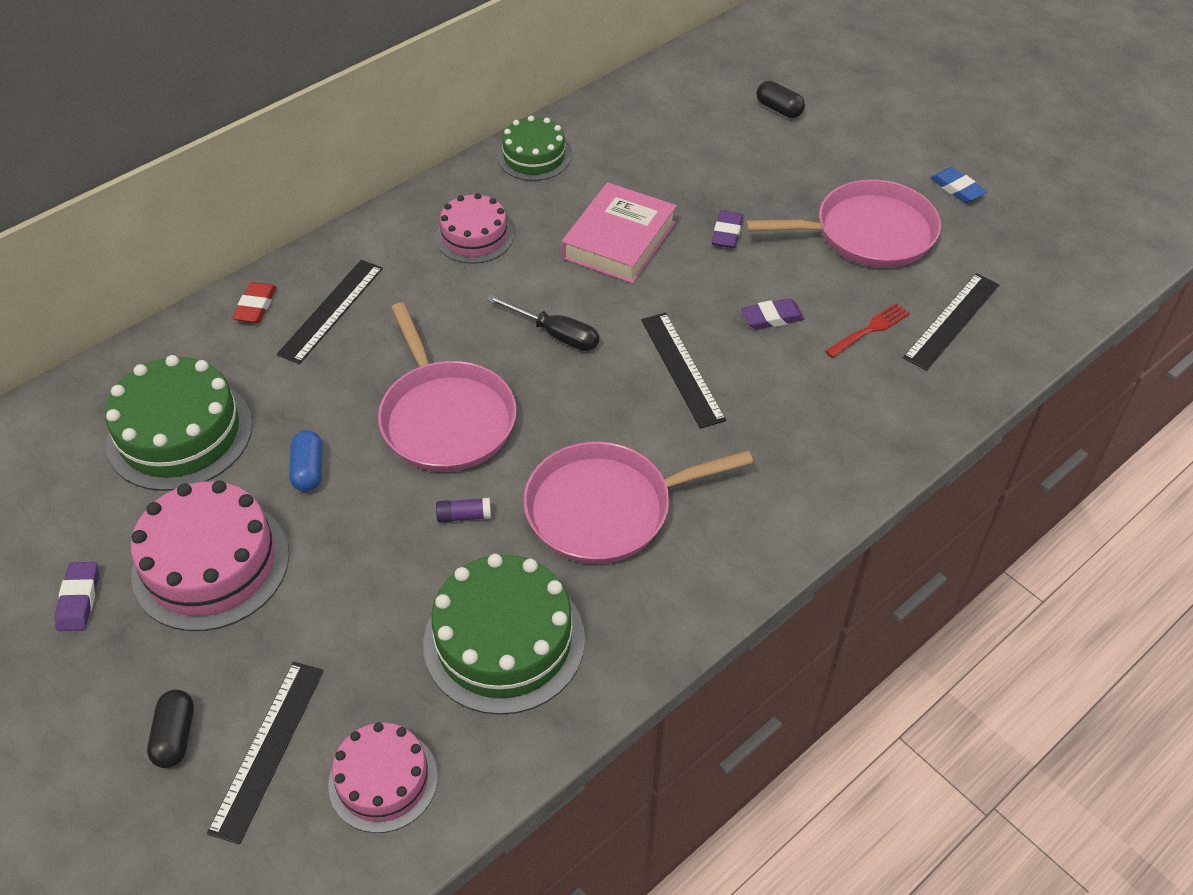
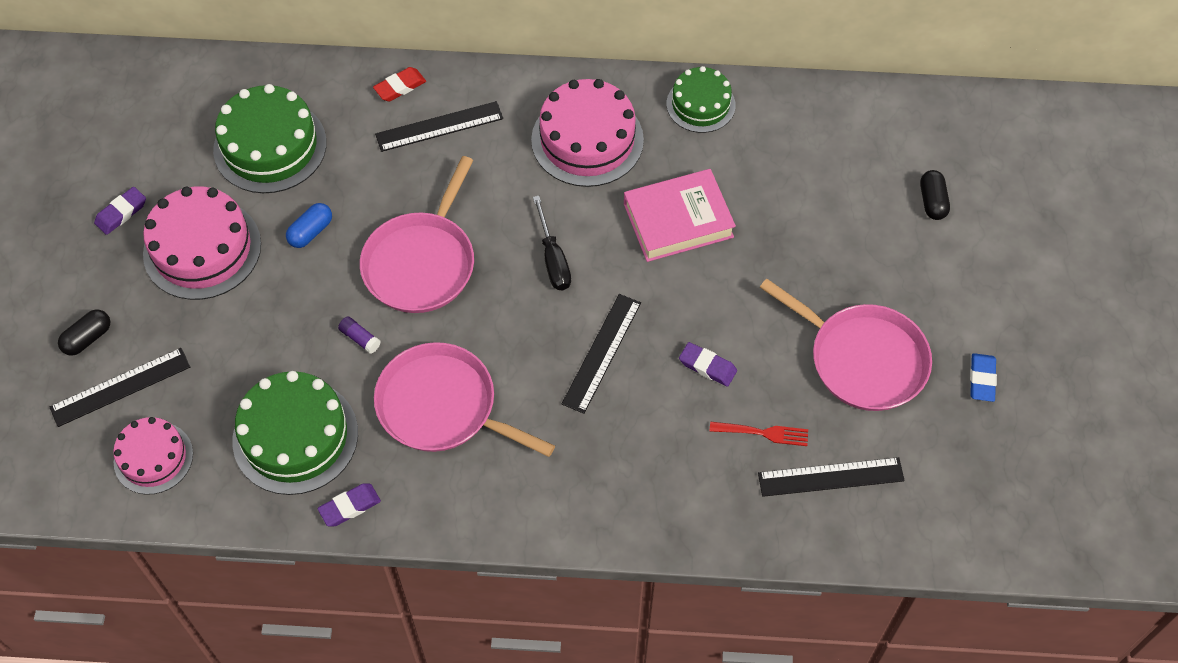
camera: 45 degrees right, 10 degrees up
pink cake [436,193,514,264] -> pink cake [531,79,644,187], size x1.60
purple eraser [712,210,743,248] -> purple eraser moved to [317,483,381,527]

